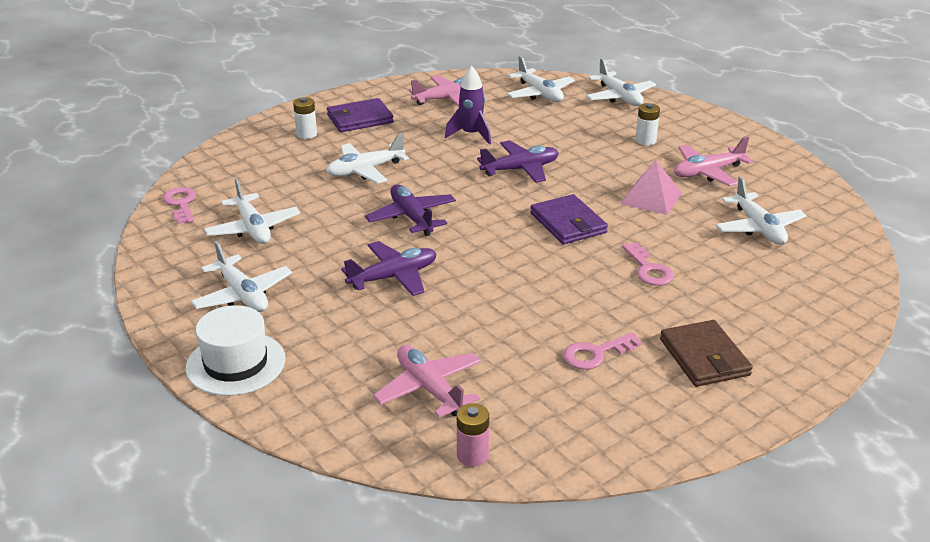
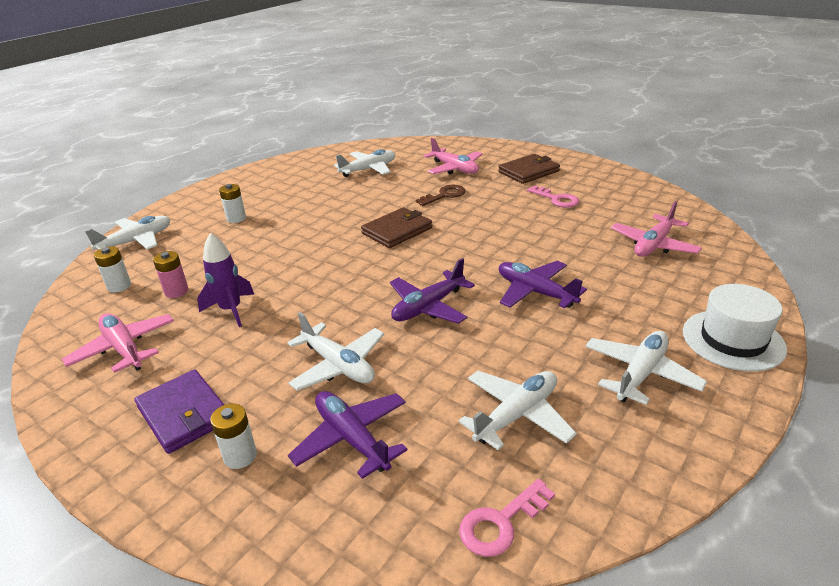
camera: 105 degrees left, 0 degrees up
pink battery [457,403,489,467] -> pink battery moved to [153,251,188,298]
purple plane [477,141,559,183] -> purple plane moved to [288,391,407,479]
white plane [507,56,575,102] -> white battery [94,246,131,293]
purple wallet [530,194,608,245] -> brown wallet [361,207,432,248]
pink pyramid [620,160,682,215] -> none
pink key [622,242,674,286] -> brown key [416,185,466,206]
pink plane [674,137,754,187] -> pink plane moved to [424,138,483,174]

